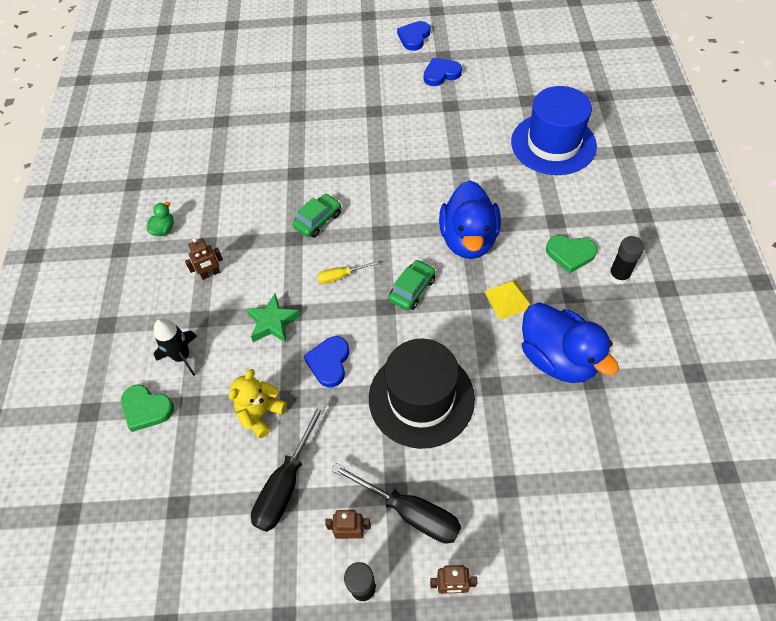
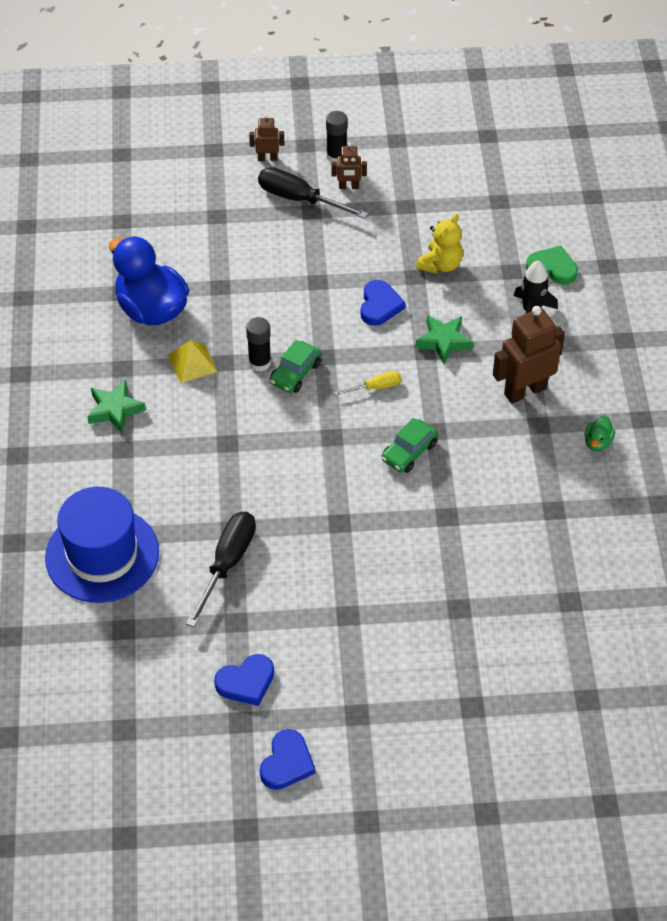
camera: 175 degrees right, 5 degrees down
brown robot [185,238,223,280] -> brown robot [493,306,565,404], size x1.95
black screwdriver [251,403,326,532] -> black screwdriver moved to [186,512,256,627]
black hat [369,339,475,449] -> none
blue duck [439,180,501,259] -> none
green heart [546,235,597,274] -> green star [87,380,146,433]
black glue stick [609,236,645,285] -> black glue stick moved to [246,317,271,371]

